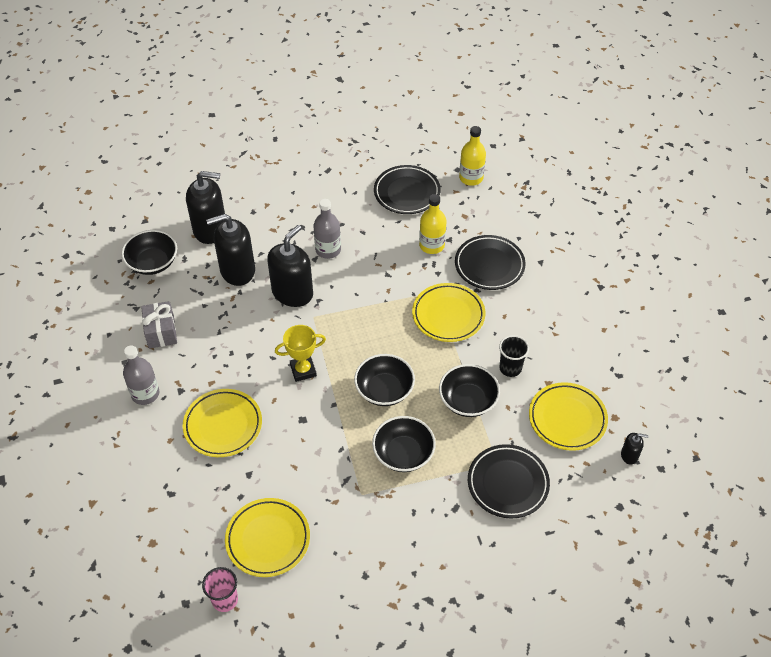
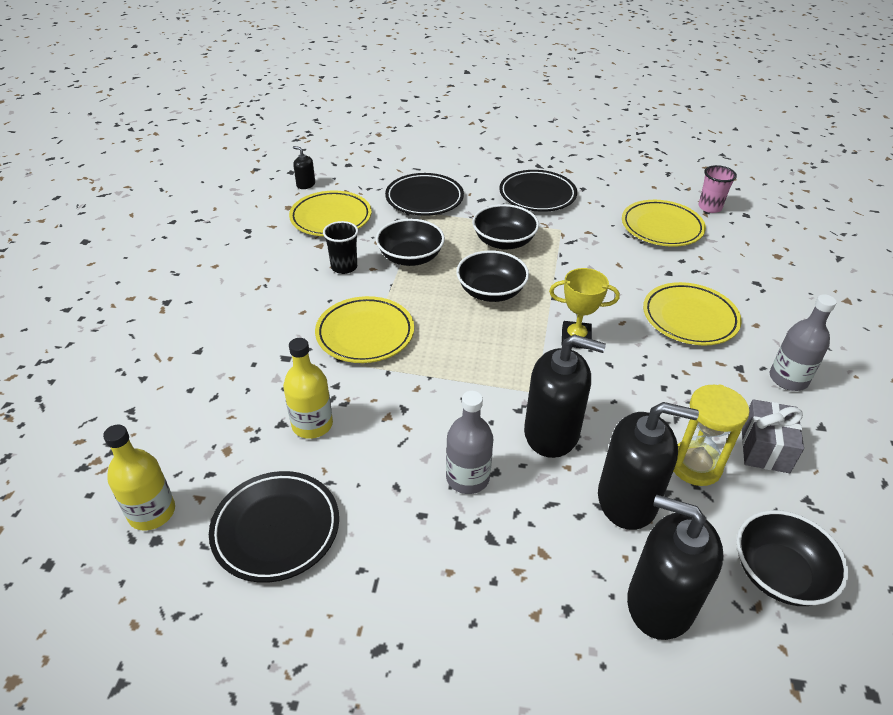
camera: 155 degrees left, 10 degrees down
black soap dispenser [267,225,313,307] -> black soap dispenser turned 135 degrees counterclockwise [524,334,606,458]
black plate [455,235,526,290] -> black plate moved to [499,170,577,212]
none -> yellow hourglass [673,385,750,486]

